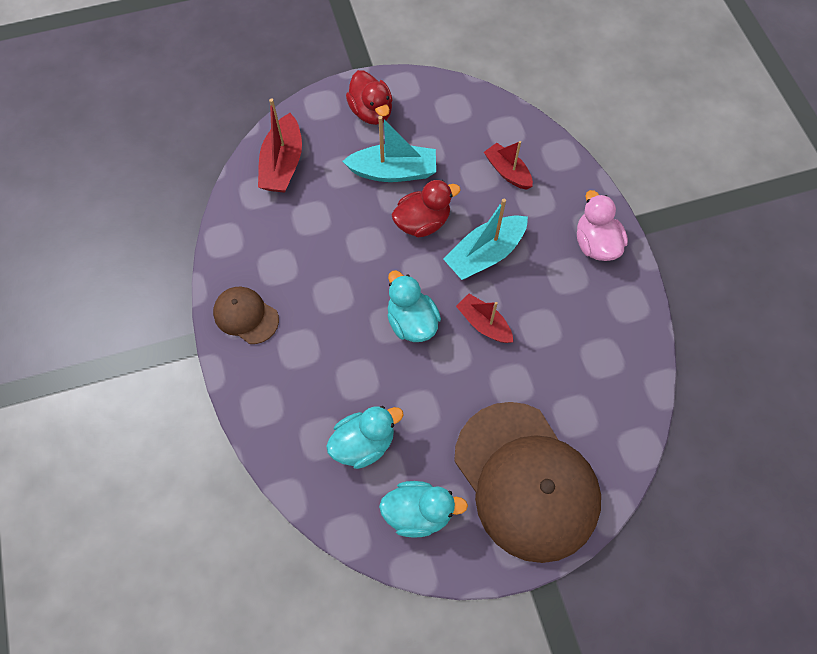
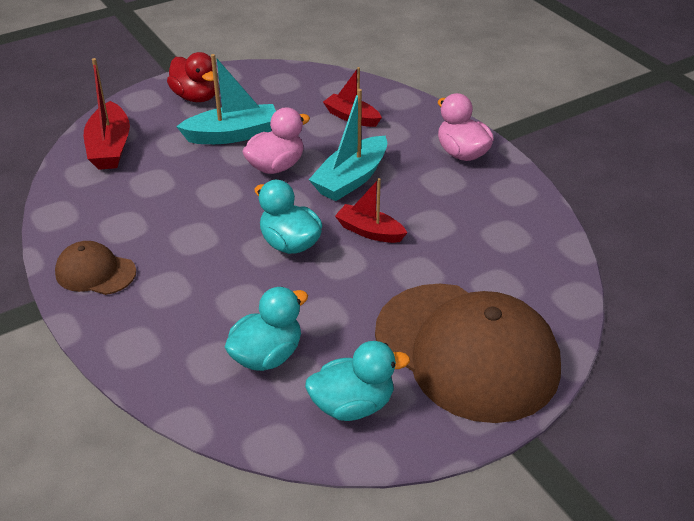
camera: 15 degrees left, 25 degrees down
red duck [392,180,460,238] -> pink duck [242,107,310,174]

